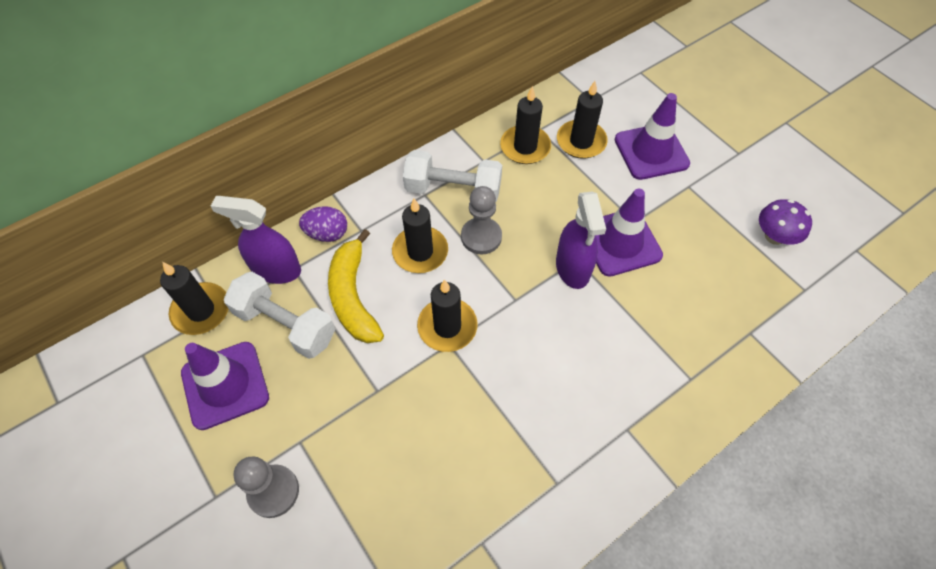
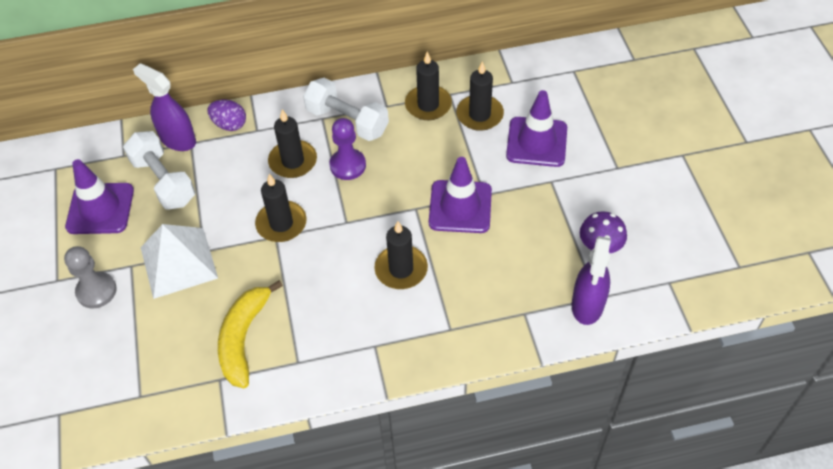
camera: 25 degrees right, 5 degrees down
black candle [160,262,228,335] -> black candle moved to [374,221,428,289]
yellow banana [328,229,384,343] -> yellow banana moved to [218,280,283,388]
grey pawn [461,186,502,254] -> purple pawn [329,118,366,180]
purple spray bottle [556,191,606,289] -> purple spray bottle moved to [572,236,611,325]
none -> white pyramid [141,224,218,299]

